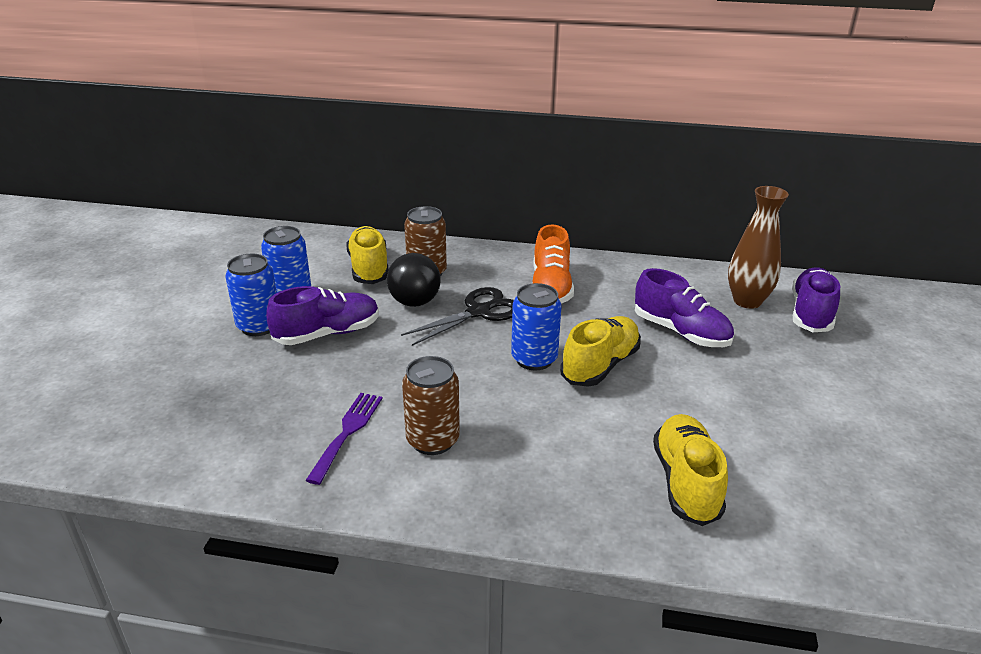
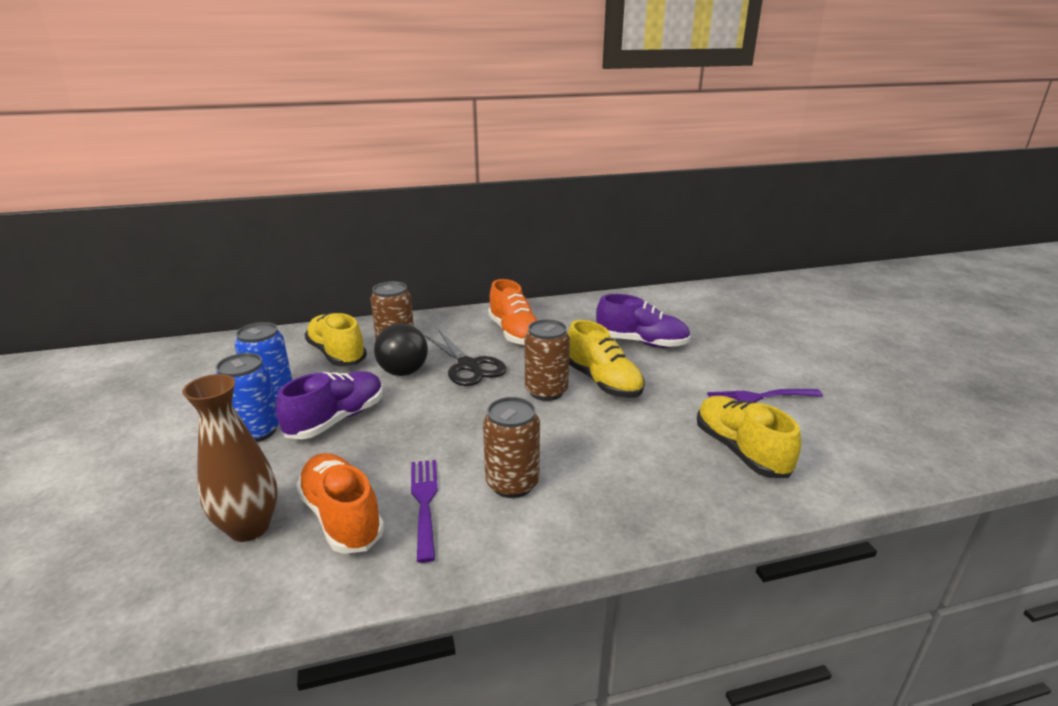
camera: 25 degrees left, 5 degrees down
black scissors [401,287,514,346] -> black scissors turned 120 degrees clockwise [425,331,506,386]
blue can [511,283,561,370] -> brown can [525,319,570,401]
yellow shoe [560,316,641,387] -> yellow shoe turned 135 degrees clockwise [568,320,645,398]
brown vase [728,186,789,309] -> brown vase moved to [182,374,278,542]
purple shoe [792,267,840,332] -> none
none -> orange shoe [296,453,384,554]
none -> purple fork [707,389,823,402]

